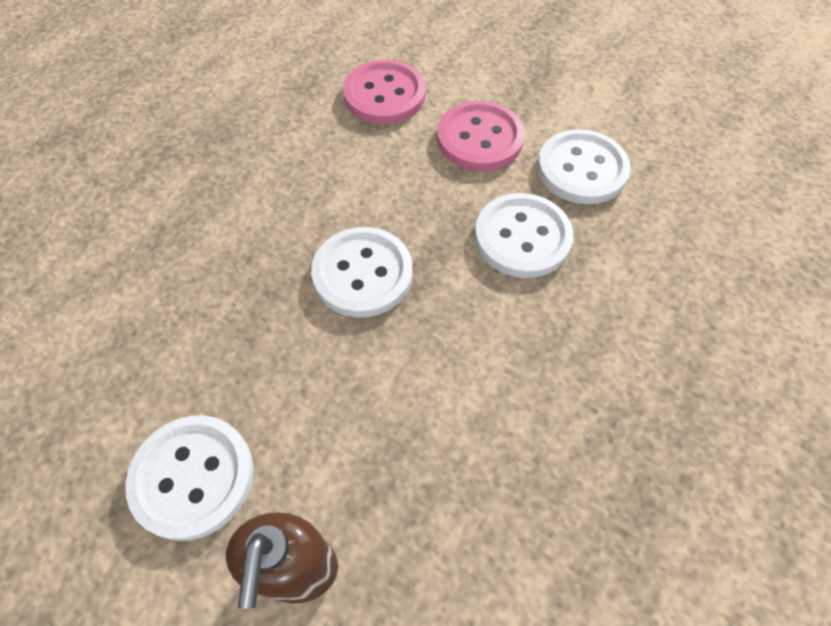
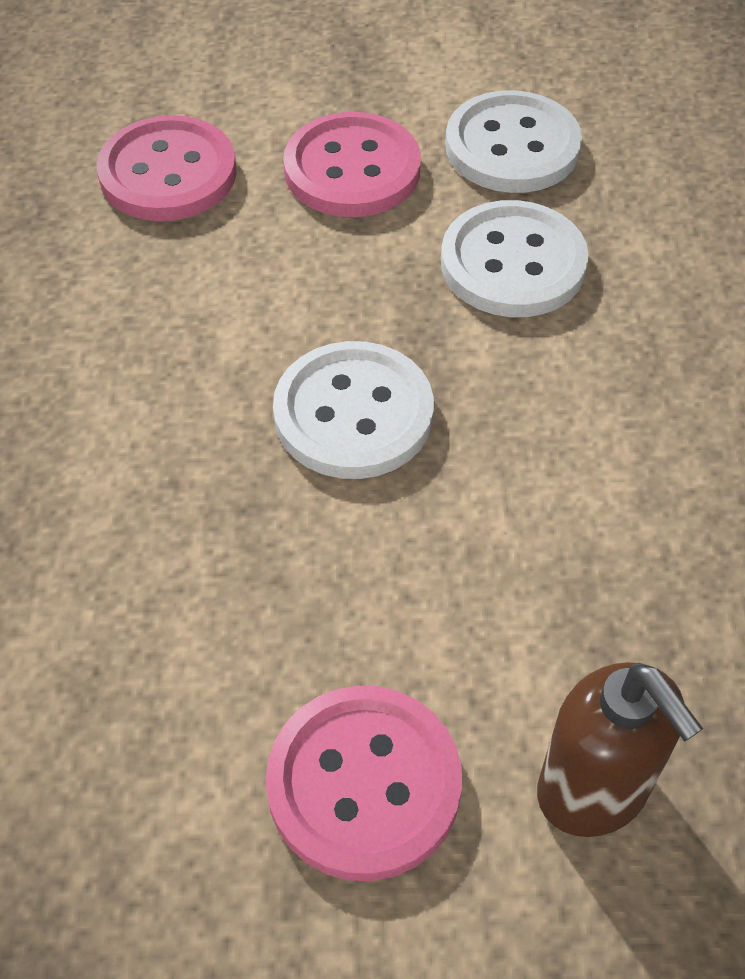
camera: 35 degrees left, 5 degrees down
white button [126,415,254,541] -> pink button [266,686,462,881]

